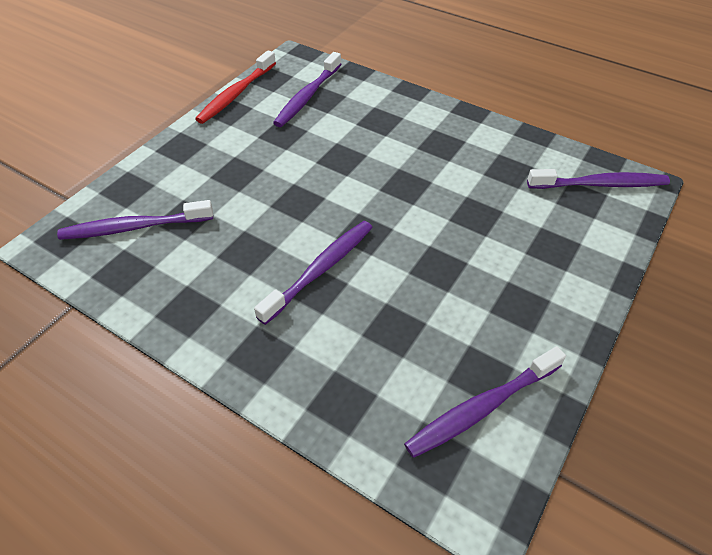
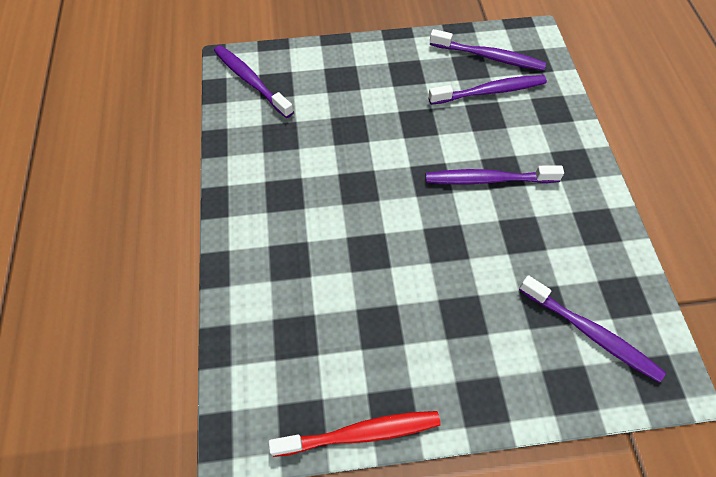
camera: 130 degrees left, 10 degrees up
purple toothbrush [273,52,341,127] -> purple toothbrush moved to [428,75,547,105]

